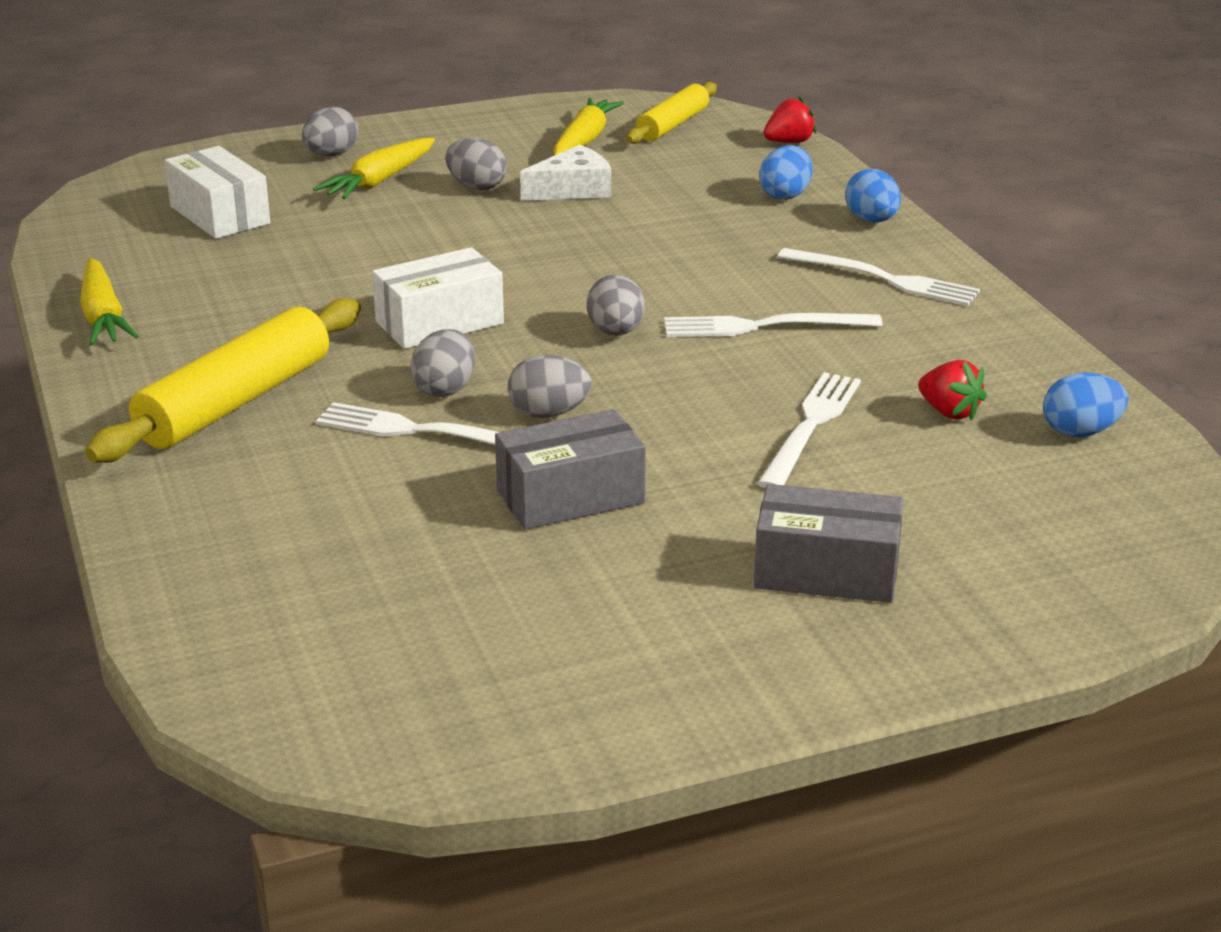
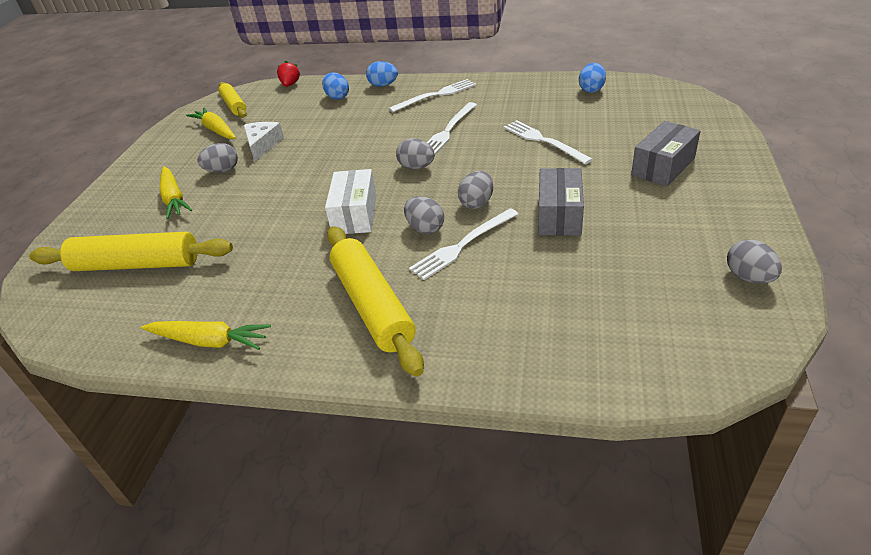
camera: 55 degrees left, 10 degrees up
white box [165,146,270,239] -> yellow rolling pin [29,232,233,271]
grey egg [302,107,358,156] -> grey egg moved to [727,239,782,284]
red strawberry [918,360,987,421] -> none

